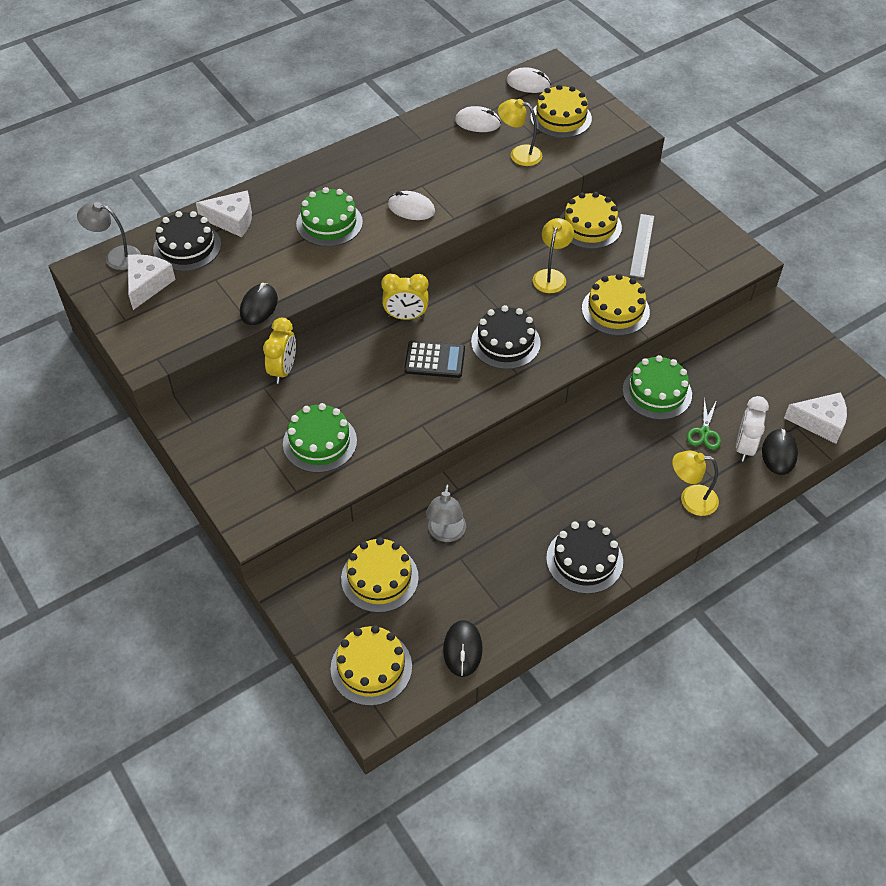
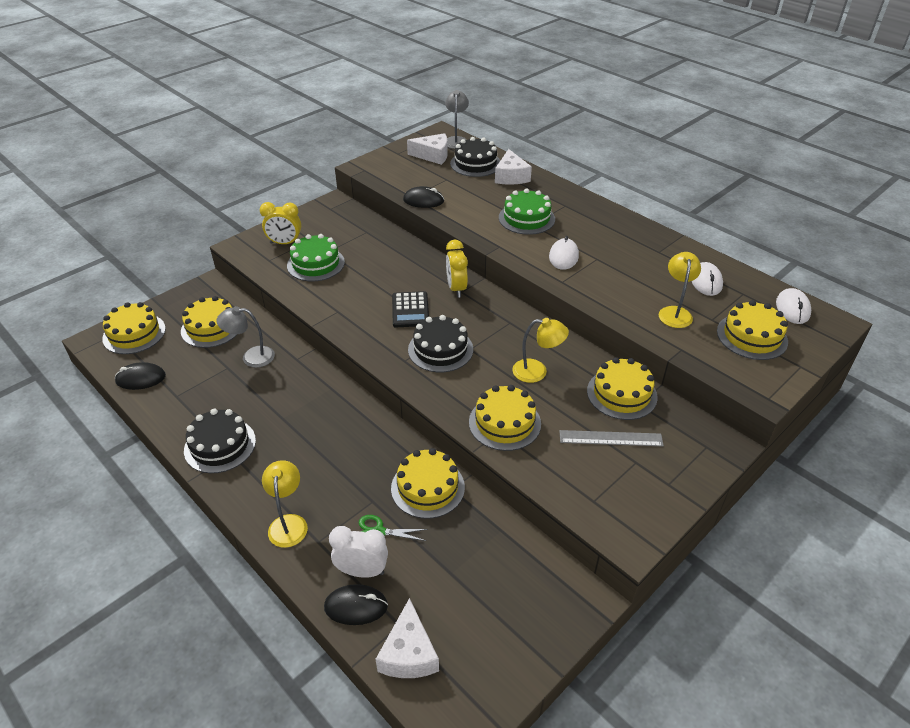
camera: 80 degrees right, 10 degrees down
yellow clock [263,318,296,384] -> yellow clock moved to [260,202,301,244]
green cake [623,355,692,420] -> yellow cake [391,448,465,519]

